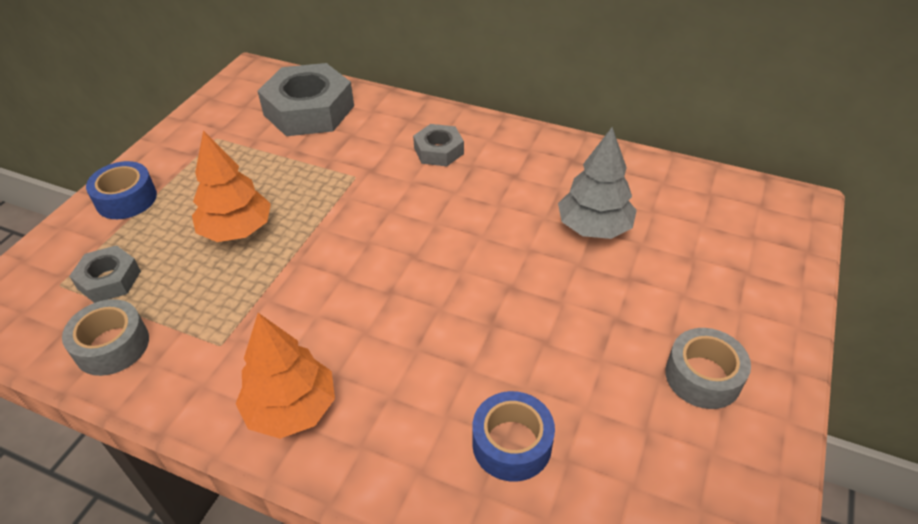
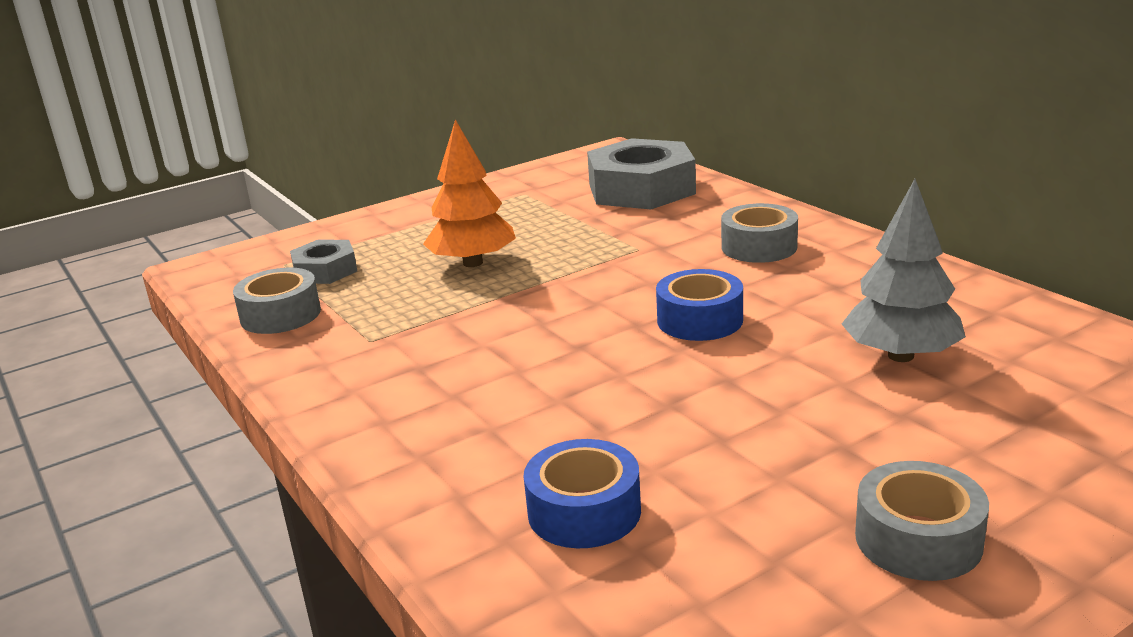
camera: 35 degrees right, 20 degrees down
blue tape [86,161,157,219] -> blue tape moved to [656,269,743,341]
orange tree [236,313,335,439] -> none
grey nut [413,124,464,166] -> grey tape [721,203,798,263]

